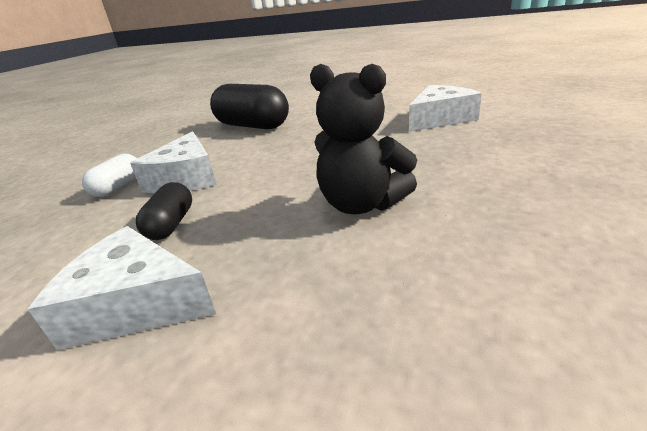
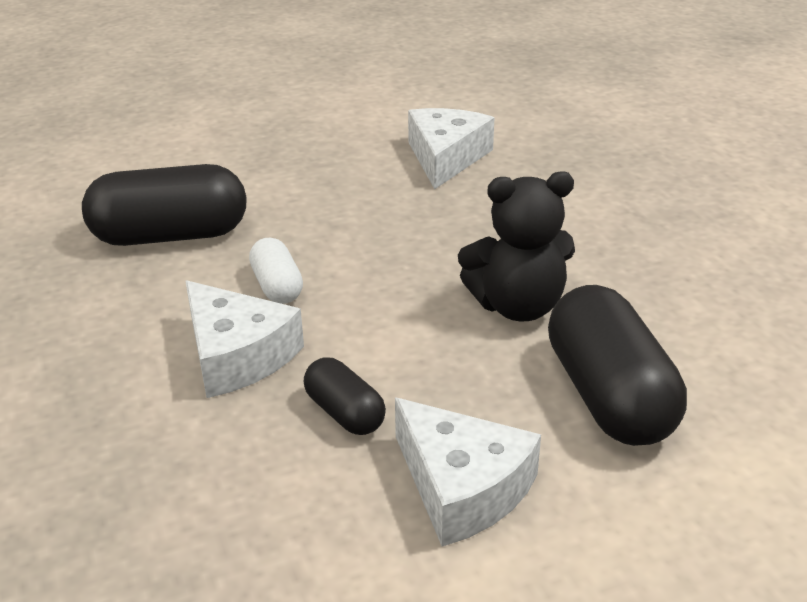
camera: 45 degrees left, 5 degrees up
white cheese [28,226,216,350] -> white cheese turned 105 degrees counterclockwise [395,398,541,547]
white capsule [82,154,137,197] -> white capsule moved to [249,238,303,304]
none -> black capsule [548,285,687,446]

